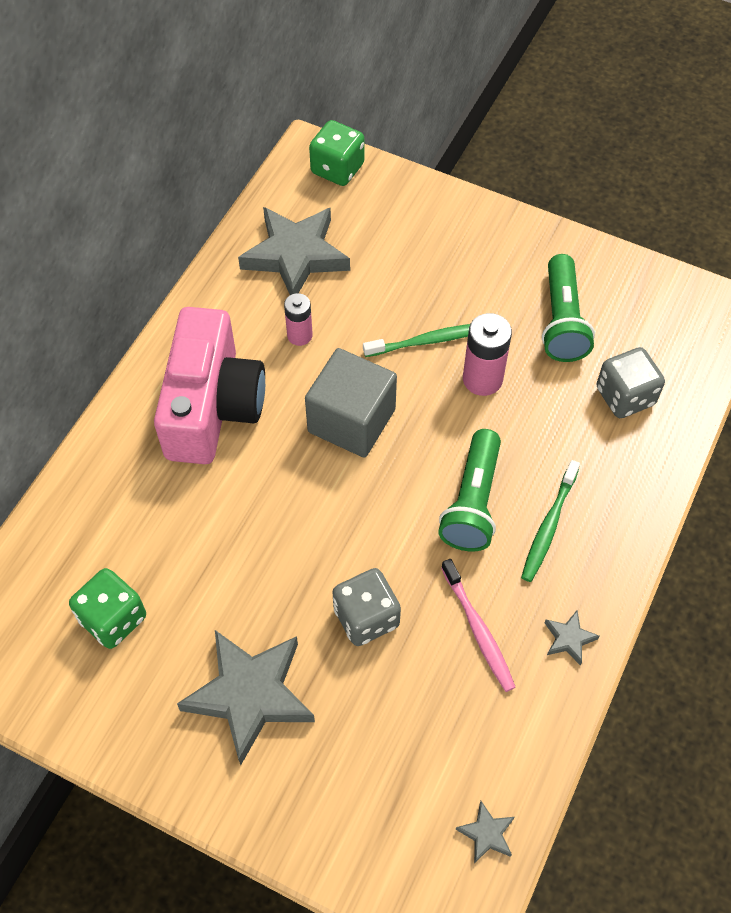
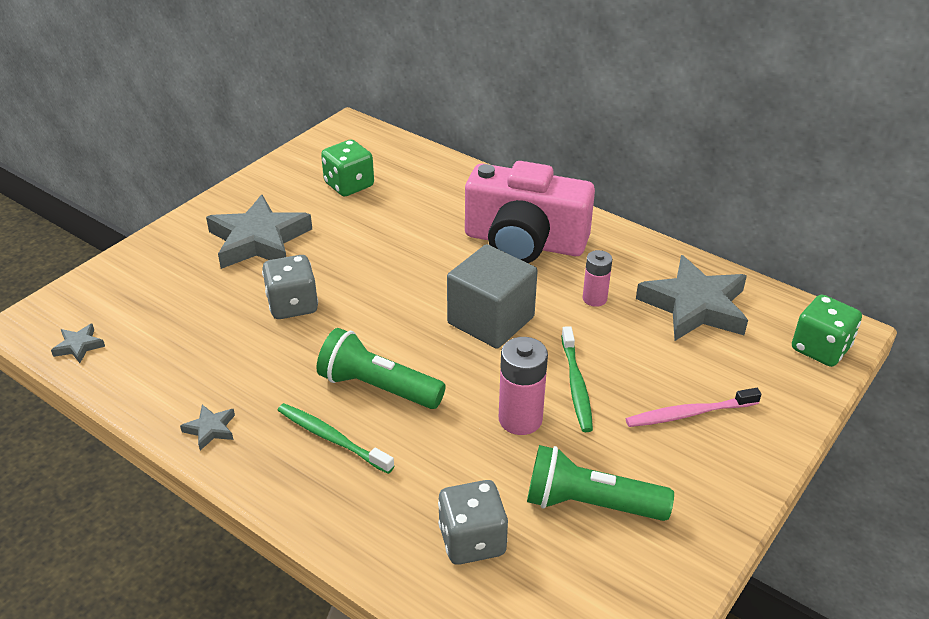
camera: 100 degrees right, 20 degrees down
pink toothbrush [441,559,516,692] -> pink toothbrush moved to [626,388,761,427]

